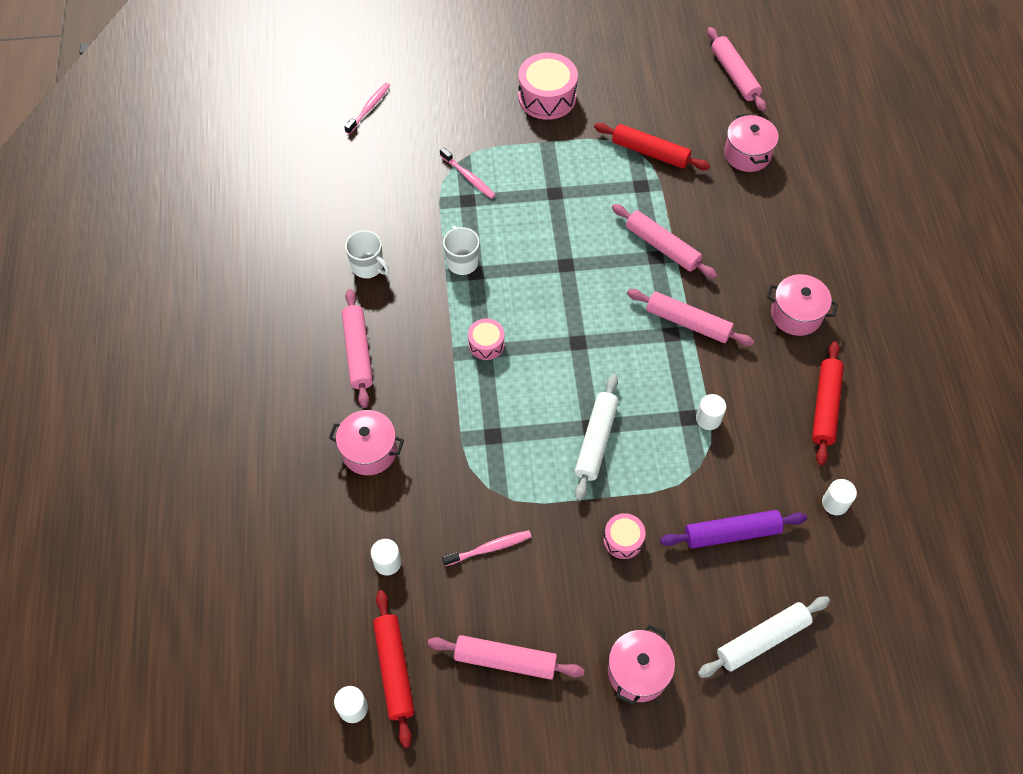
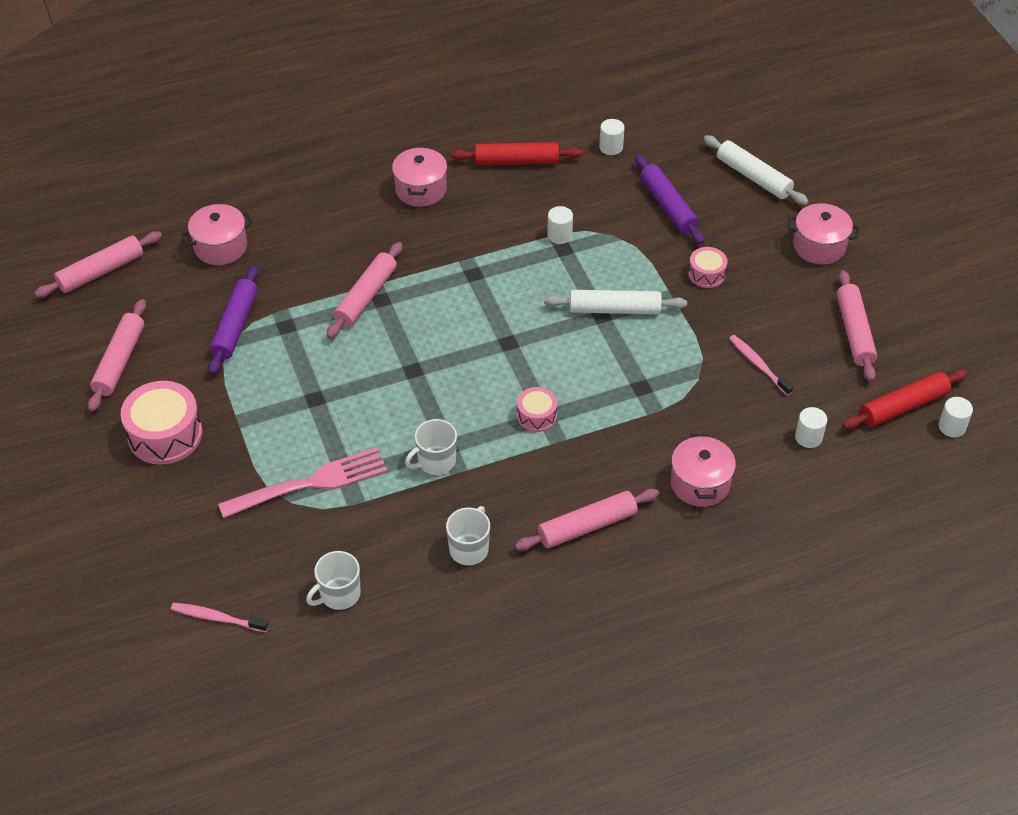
camera: 105 degrees left, 10 degrees down
pink toothbrush [440,147,495,199] -> pink fork [218,447,388,518]
red rolling pin [594,123,710,170] -> purple rolling pin [209,266,258,375]
pink rolling pin [627,289,754,346] -> pink rolling pin moved to [88,299,146,412]
none -> white mug [306,551,361,610]

